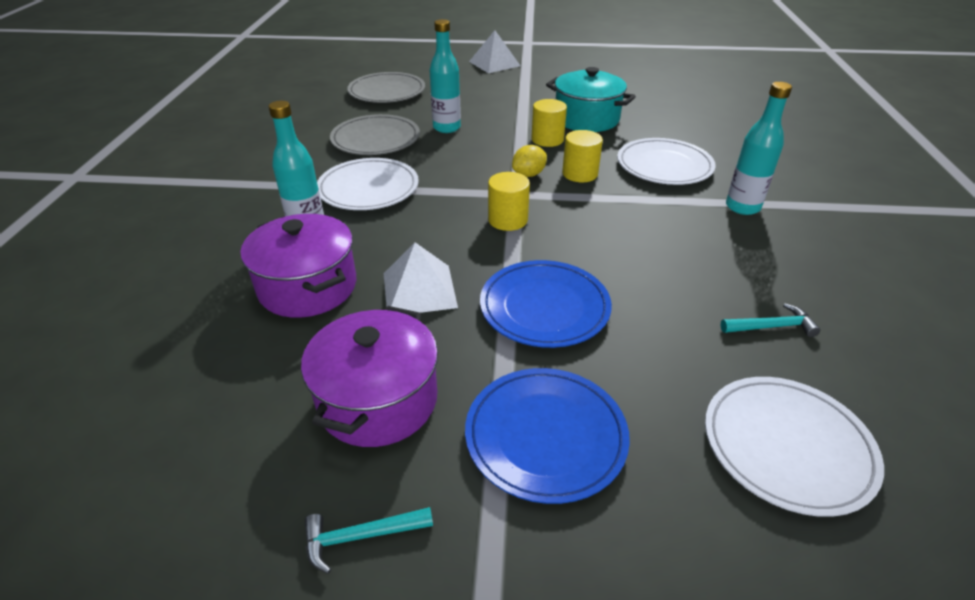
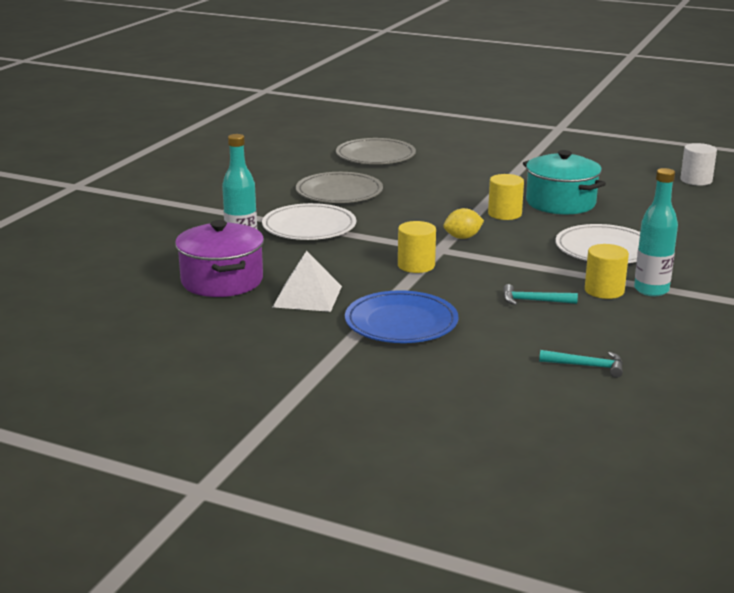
camera: 20 degrees right, 15 degrees down
purple pot [301,306,438,447] -> none
turquoise hammer [304,507,433,574] -> turquoise hammer moved to [503,284,578,305]
turquoise bottle [430,19,461,133] -> none
blue plate [465,368,630,504] -> none
white pyramid [469,30,520,73] -> none
yellow cylinder [562,130,603,182] -> yellow cylinder moved to [585,244,629,299]
white plate [705,377,884,517] -> none
none -> white cylinder [680,143,717,186]

